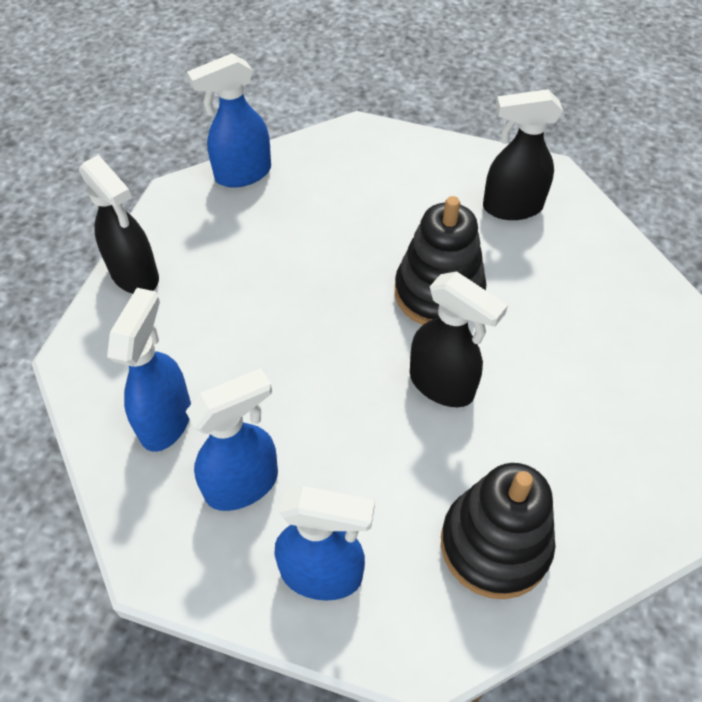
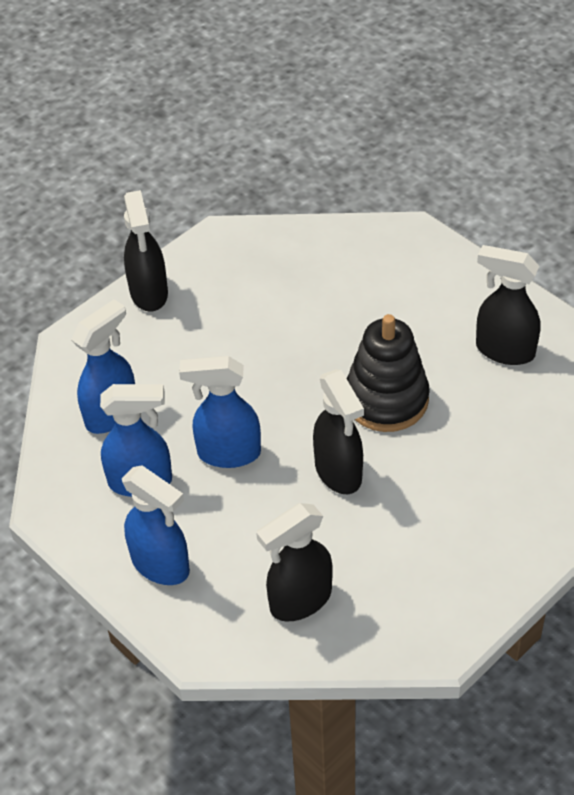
camera: 30 degrees right, 5 degrees down
blue spray bottle [187,53,271,188] -> blue spray bottle moved to [179,356,261,468]
black stacking toy [441,463,555,599] -> black spray bottle [256,503,333,621]

